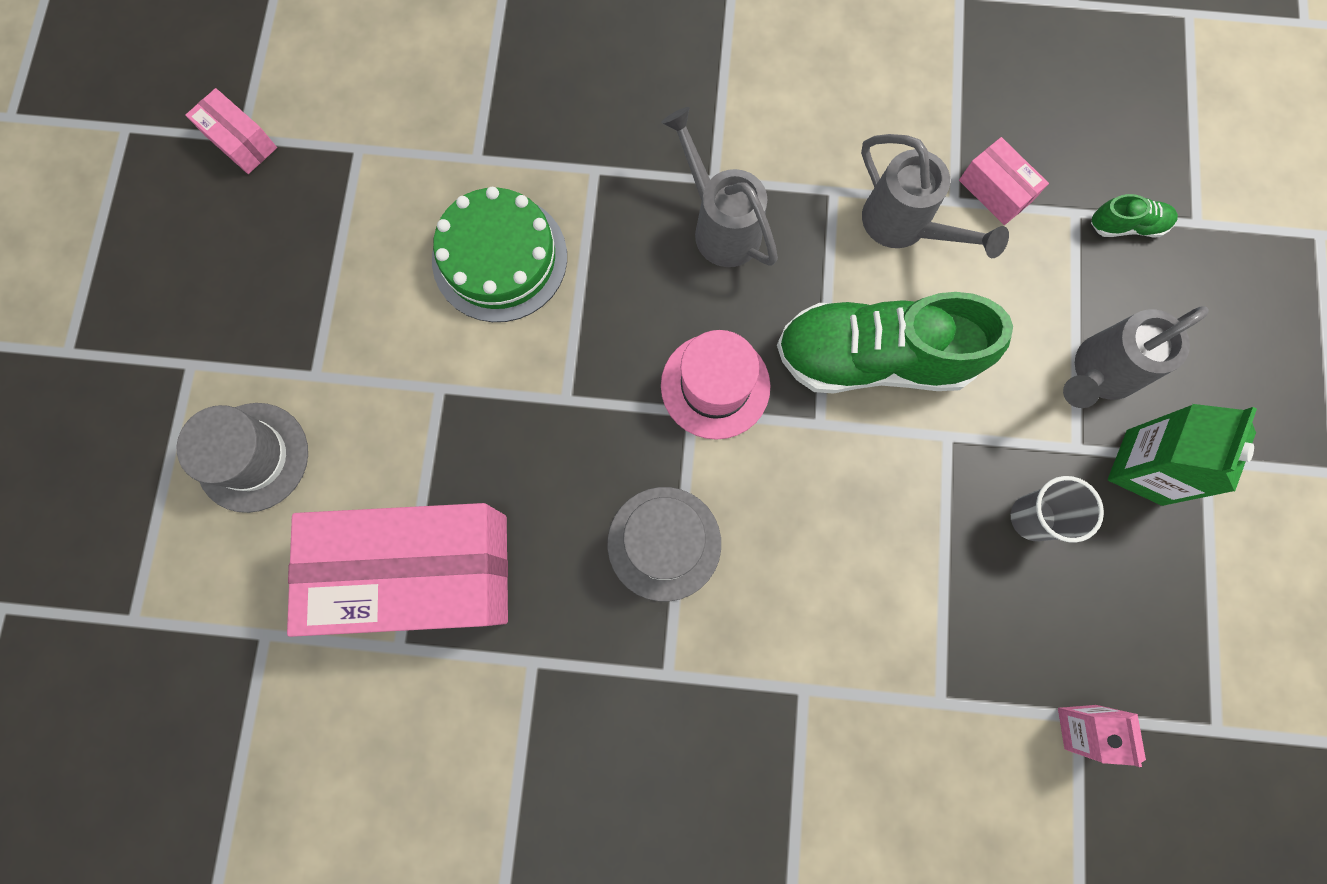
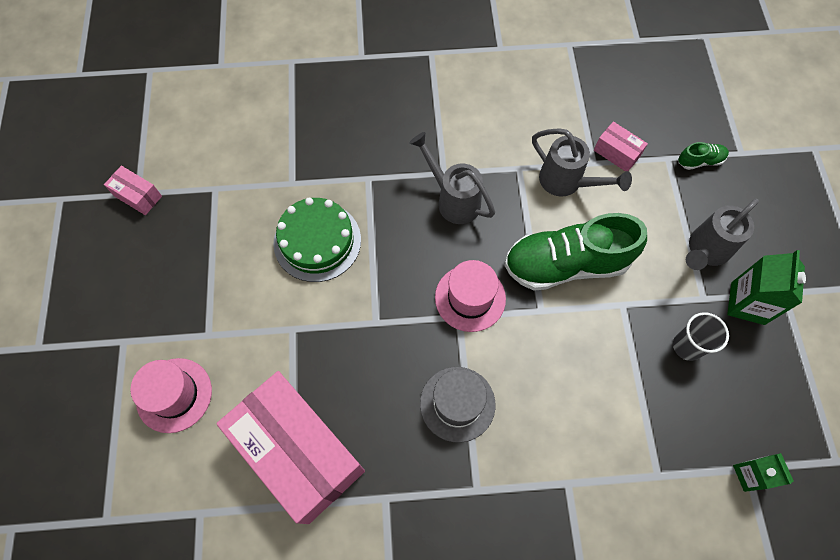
camera: 10 degrees left, 10 degrees down
grey hat [177,403,308,513] -> pink hat [131,358,212,433]
pink box [287,503,508,637] -> pink box turned 60 degrees clockwise [216,371,365,524]
pink carton [1058,705,1146,767] -> green carton [733,453,794,492]

